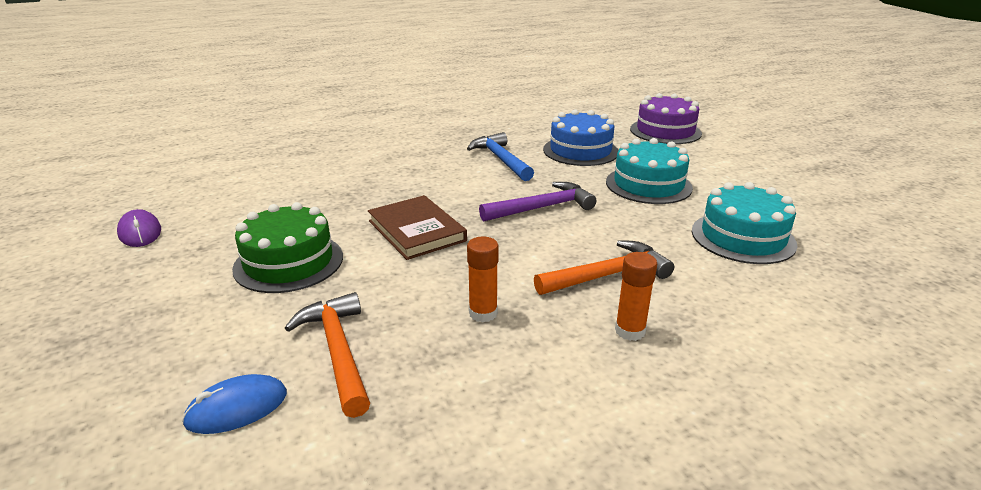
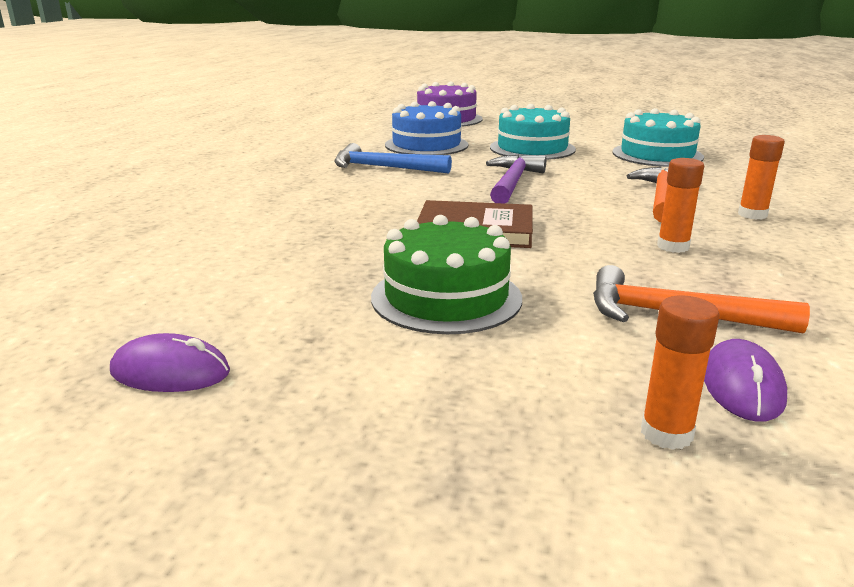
camera: 50 degrees left, 5 degrees down
blue mouse [182,374,287,434] -> purple mouse [704,339,787,422]
none -> orange glue stick [641,296,720,450]

